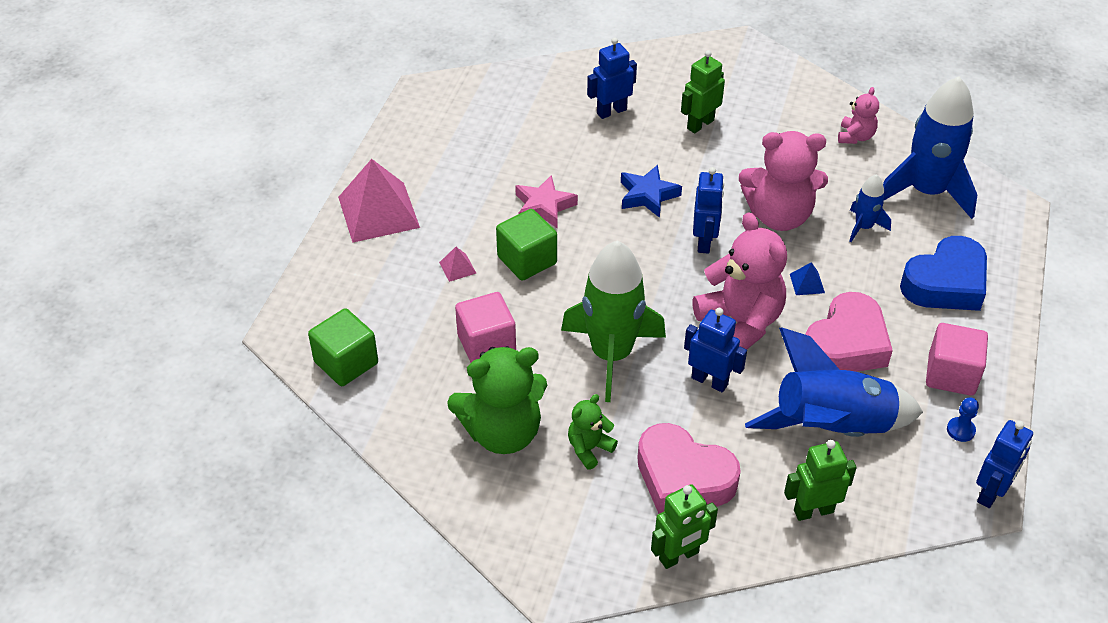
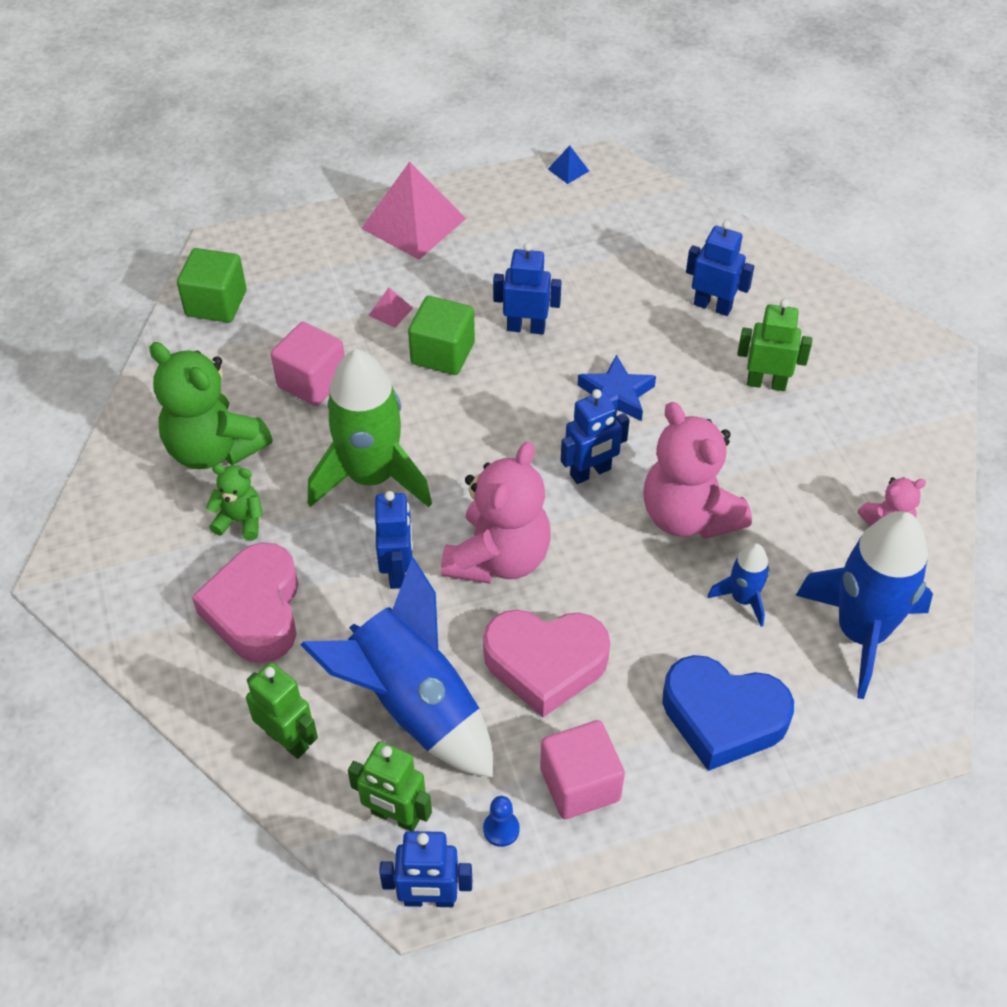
camera: 55 degrees right, 5 degrees up
pink star [515,175,578,229] -> blue robot [493,243,562,334]
green robot [651,484,718,569] -> green robot moved to [348,741,432,831]
blue pyramid [790,262,825,295] -> blue pyramid moved to [548,145,589,184]

